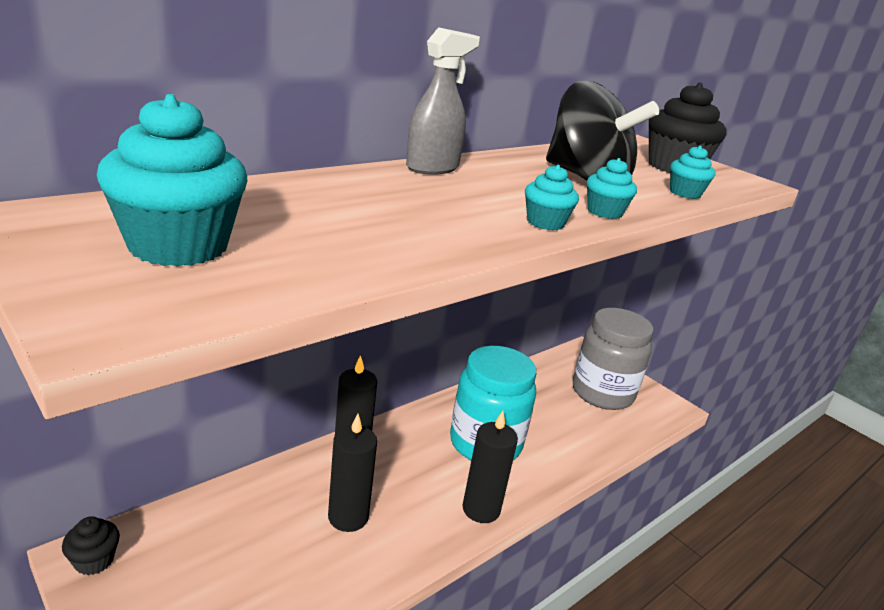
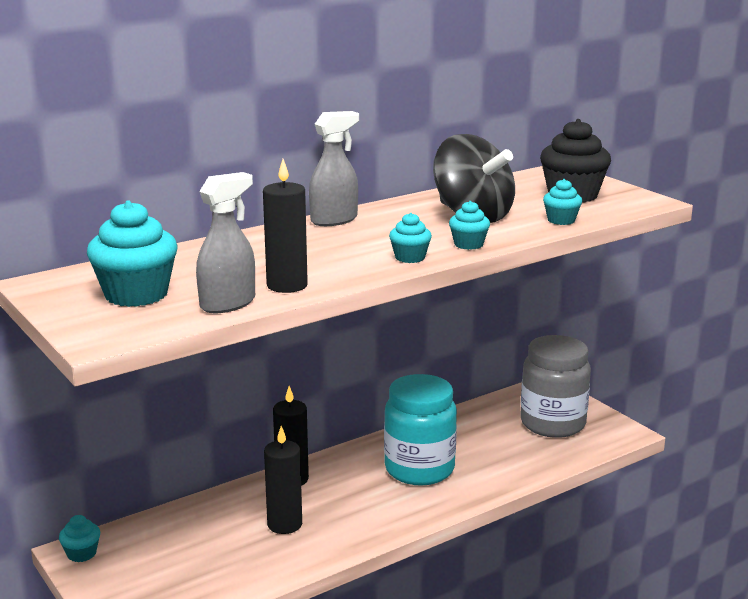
camera: 10 degrees right, 5 degrees down
black cupcake [62,516,120,575] -> turquoise cupcake [59,515,100,562]
black candle [463,411,518,523] -> black candle moved to [263,159,308,293]
none -> grey spray bottle [196,172,255,313]

